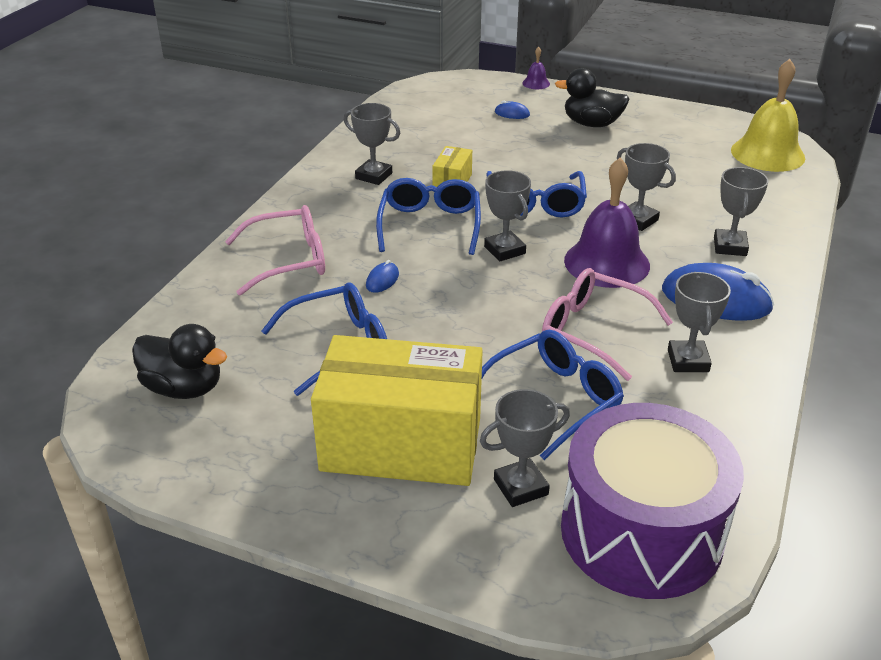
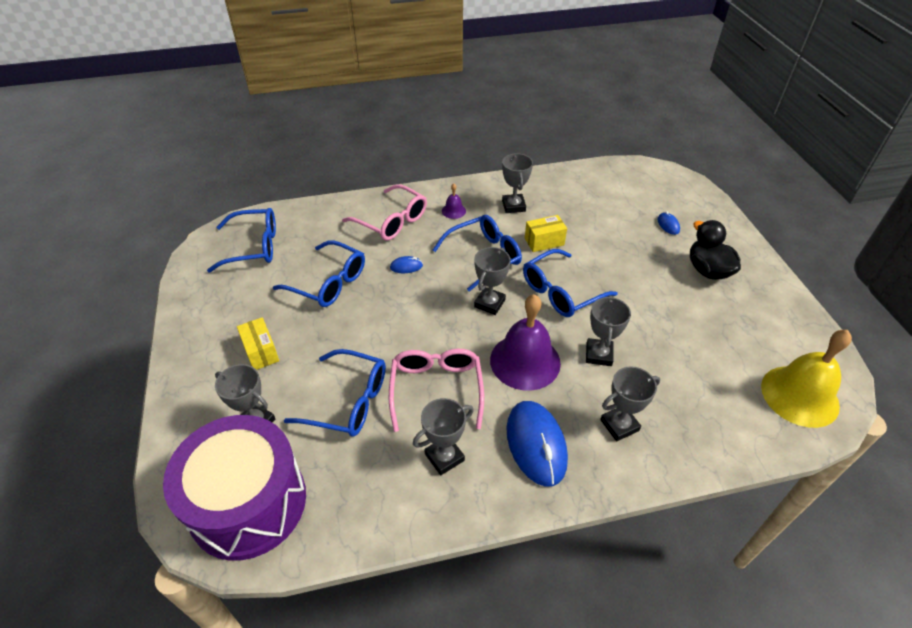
camera: 55 degrees right, 10 degrees up
black duck [132,324,227,399] -> blue glasses [207,208,276,272]
yellow box [311,335,483,486] -> yellow box [237,317,279,370], size x0.42
purple bell [522,47,550,89] -> purple bell moved to [442,183,466,219]

